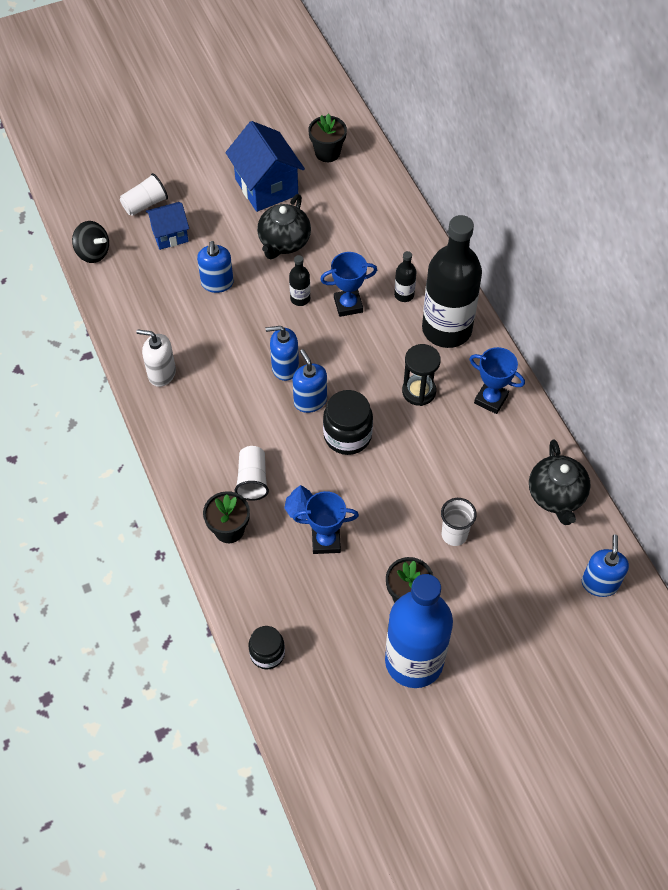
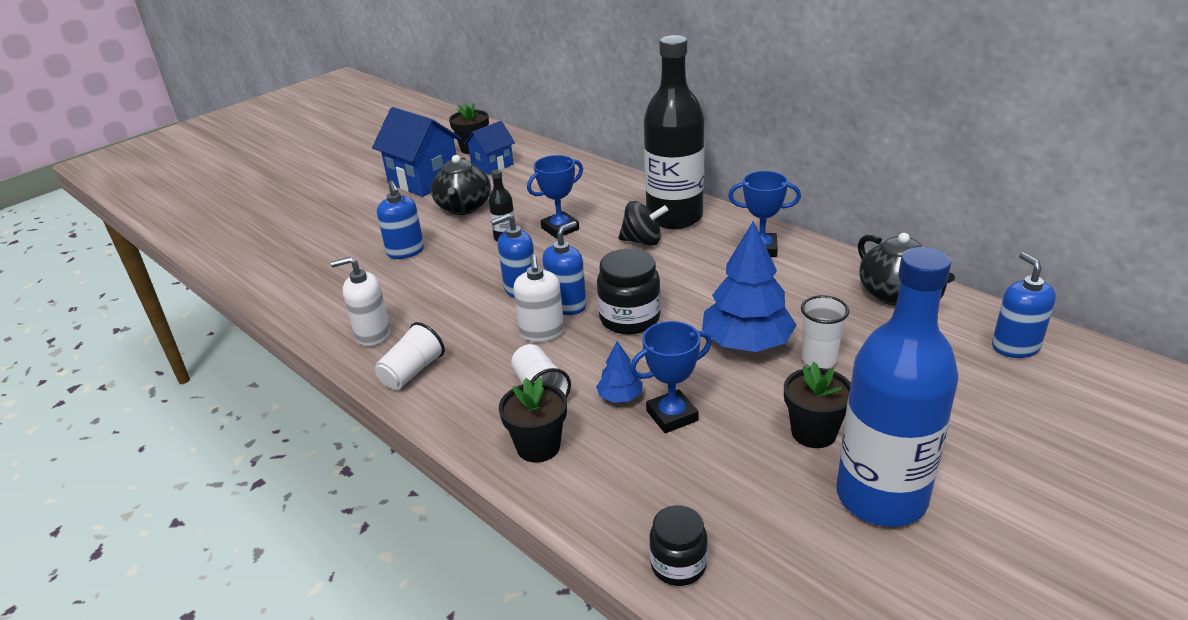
camera: 20 degrees left, 25 degrees down
black spinning top [72,221,109,263] -> black spinning top moved to [618,201,668,246]
white cup [120,173,168,216] -> white cup moved to [375,322,445,390]
blue house [146,202,189,250] -> blue house moved to [464,121,515,175]
blue soap dispenser [293,349,327,413] -> blue soap dispenser turned 90 degrees clockwise [542,221,586,315]
black bottle [394,251,416,302] -> none
black hourglass [402,344,441,406] -> none
none -> white soap dispenser [513,255,564,342]
none -> blue tree [702,221,797,352]

